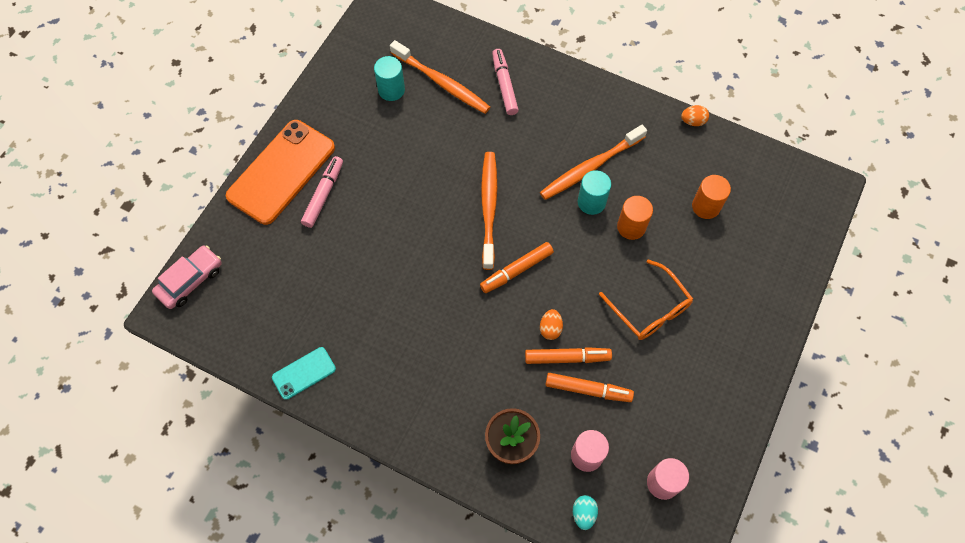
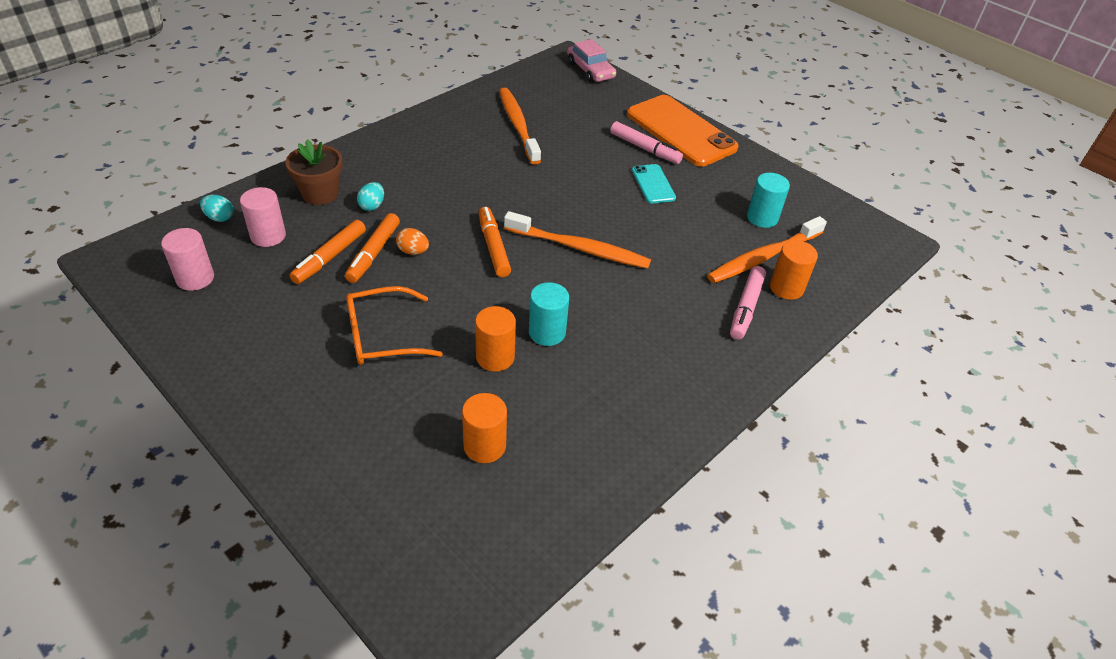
camera: 105 degrees right, 20 degrees down
turquoise phone [272,347,336,400] -> turquoise phone moved to [632,164,676,204]
pink marker [492,49,519,115] -> pink marker turned 105 degrees clockwise [730,266,766,340]
orange toothbrush [540,125,647,200] -> orange toothbrush moved to [499,88,541,165]
orange egg [681,105,709,126] -> none
none -> turquoise egg [357,182,384,211]
none -> orange cylinder [770,240,818,300]

